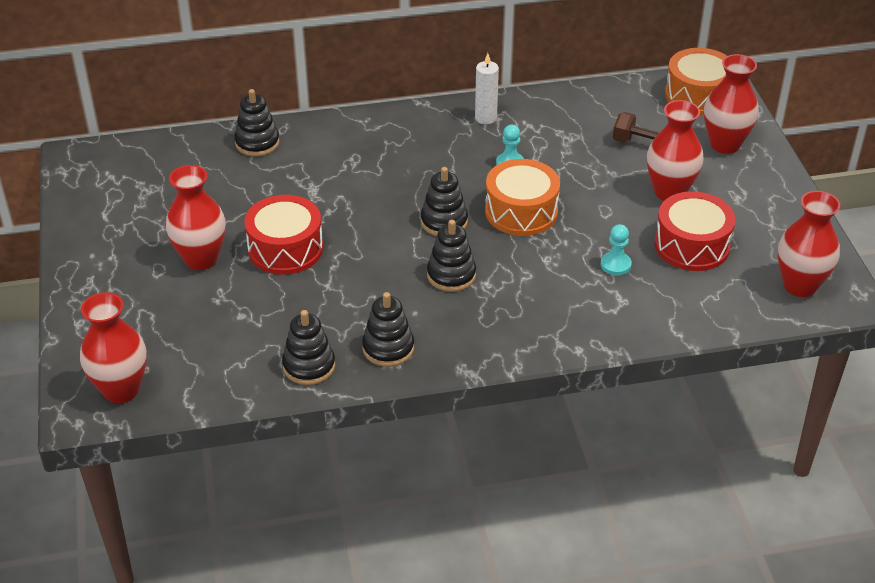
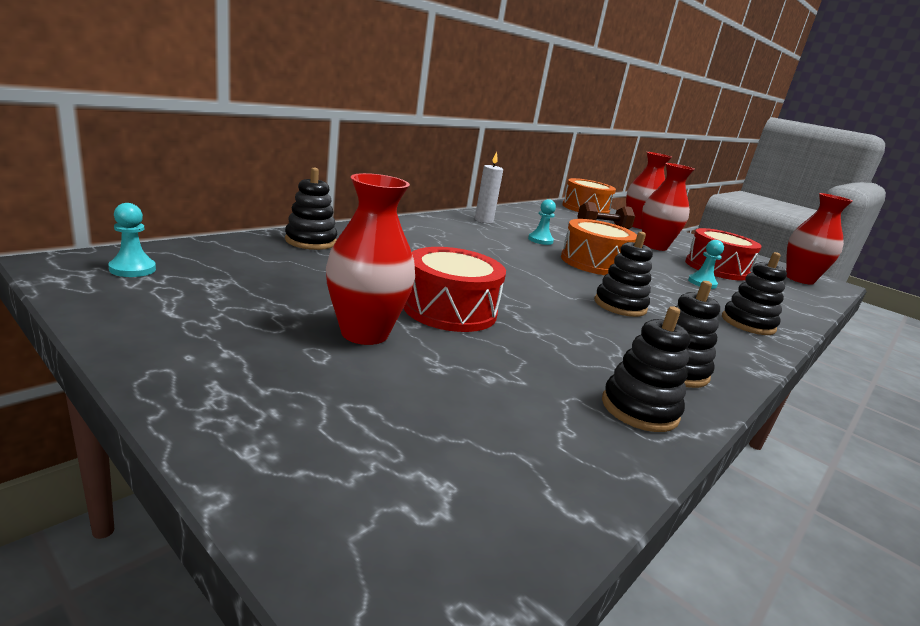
camera: 40 degrees left, 20 degrees down
red vase [80,292,147,403] -> none
black stacking toy [421,167,468,236] -> black stacking toy moved to [722,252,787,335]
none -> turquoise pawn [108,203,156,277]

